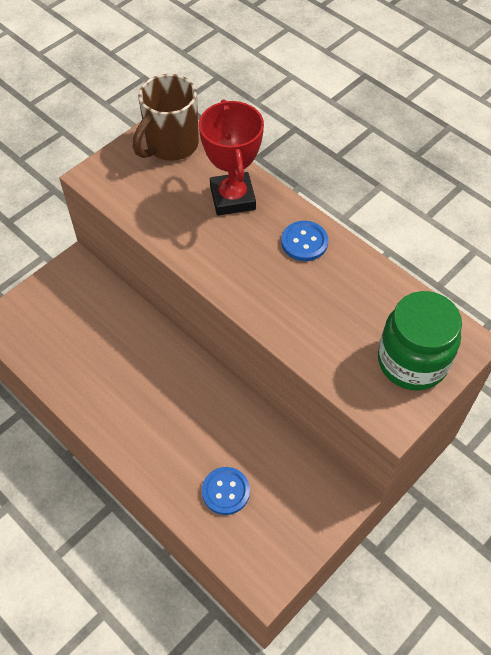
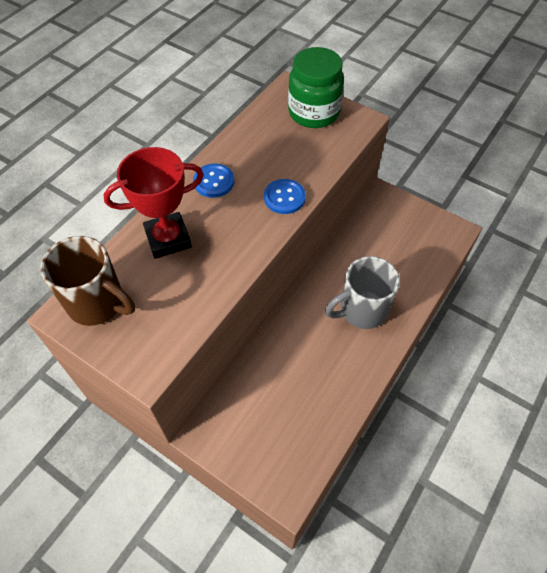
camera: 100 degrees left, 0 degrees up
blue button [202,467,250,515] -> blue button moved to [264,179,306,214]
none -> grey mug [325,256,400,329]

